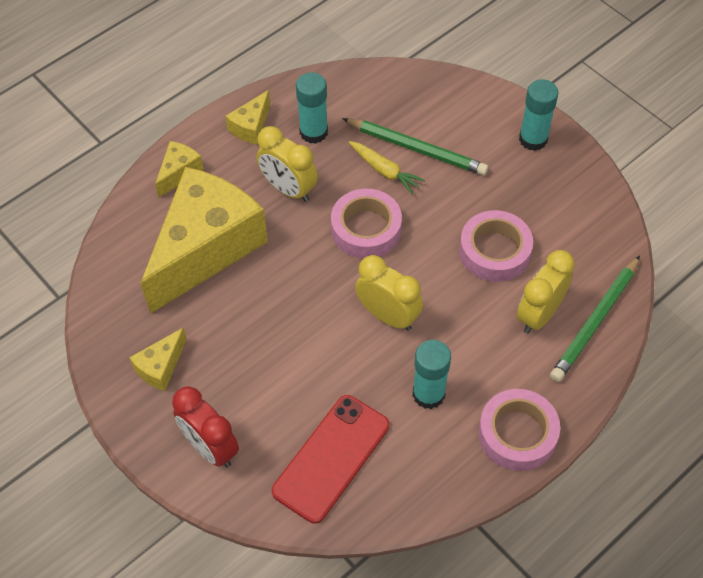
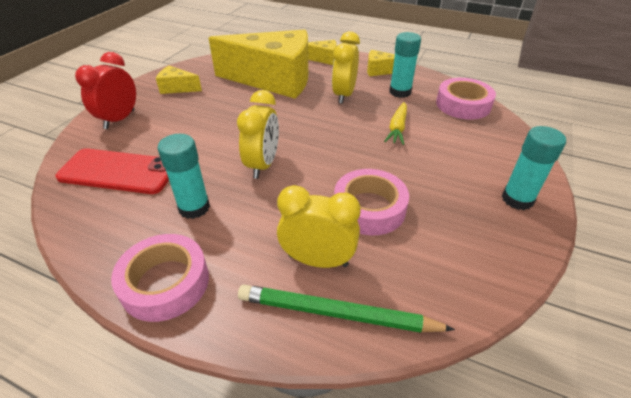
camera: 65 degrees right, 15 degrees down
pink tape [331,189,402,259] -> pink tape moved to [436,78,496,120]
green pencil [342,118,488,175] -> none

